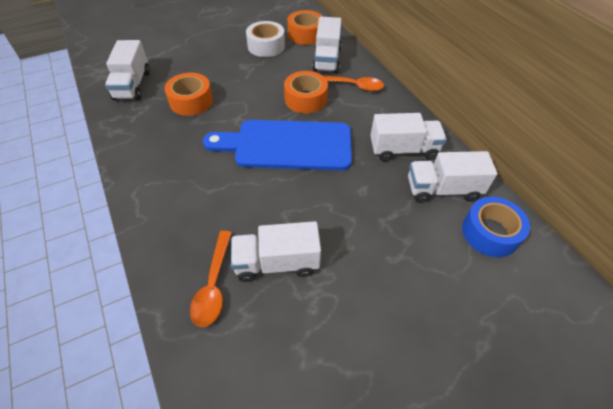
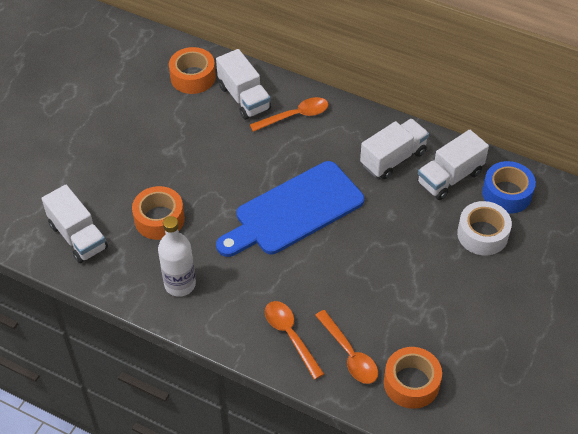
camera: 35 degrees left, 0 degrees up
white truck [231,221,321,282] -> none
white tape [246,21,285,57] -> white tape moved to [457,201,512,256]
orange tape [284,71,328,114] -> orange tape moved to [384,347,442,409]
none -> white bottle [158,216,196,297]
none -> orange spoon [265,301,324,380]

